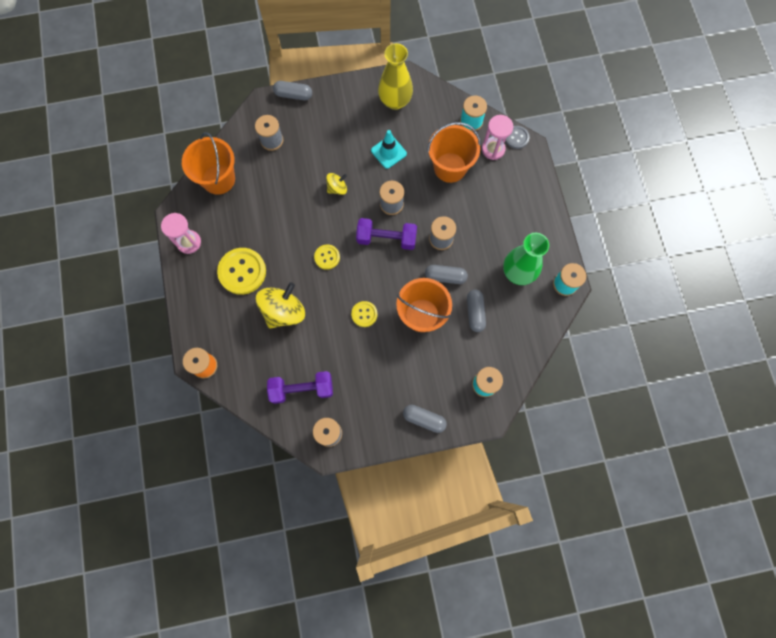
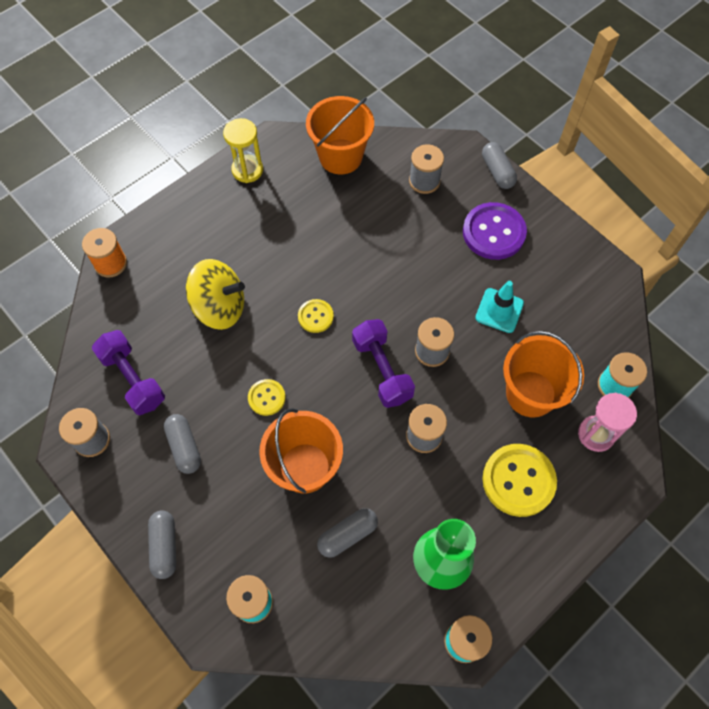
camera: 60 degrees right, 10 degrees down
pink hourglass [161,213,201,254] -> yellow hourglass [223,118,263,183]
yellow button [217,248,266,295] -> yellow button moved to [482,444,557,517]
yellow spinning top [326,173,347,195] -> none
yellow vase [378,43,413,110] -> none
grey capsule [425,265,468,284] -> grey capsule moved to [164,414,201,474]
grey button [505,126,529,149] -> none
none -> purple button [463,202,527,260]

